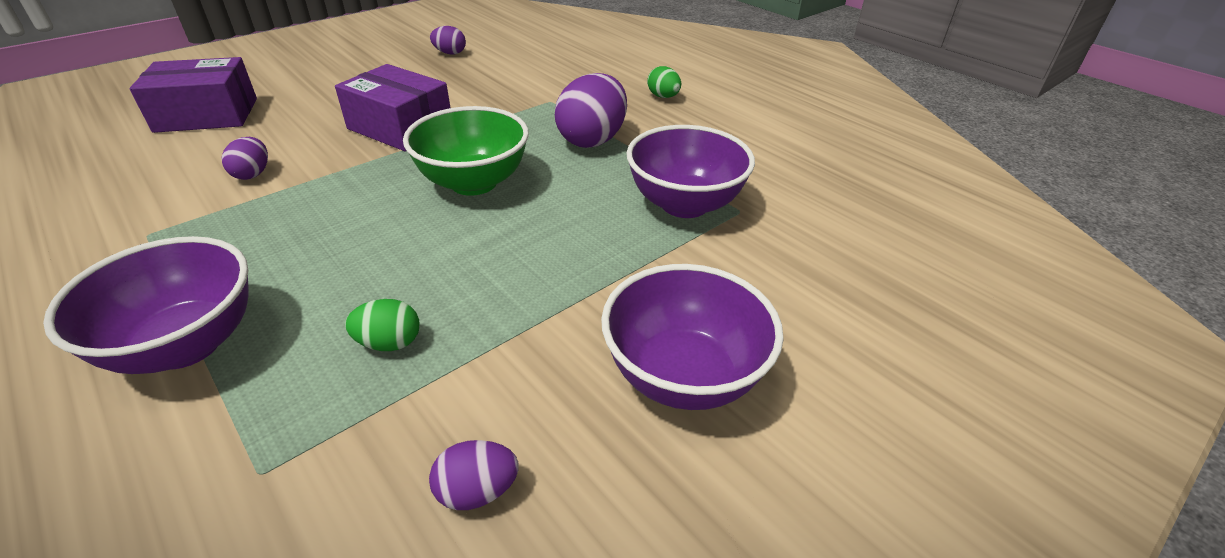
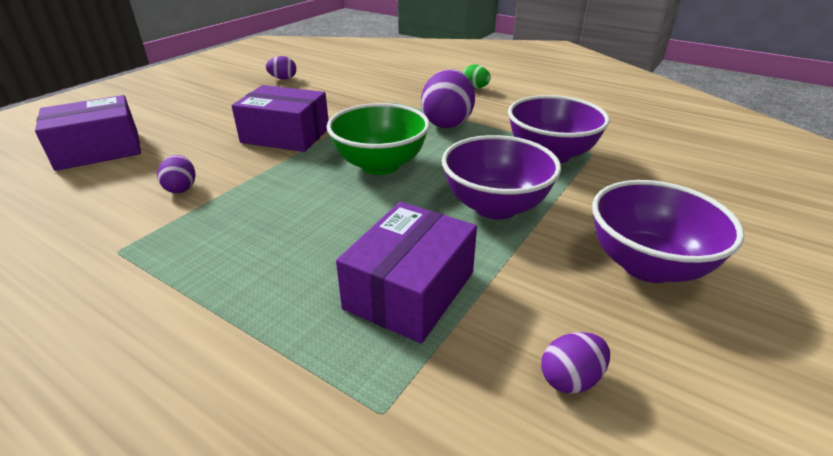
camera: 15 degrees left, 5 degrees down
purple bowl [43,236,249,374] -> purple bowl moved to [442,135,561,219]
green egg [345,299,419,351] -> purple box [336,202,477,343]

